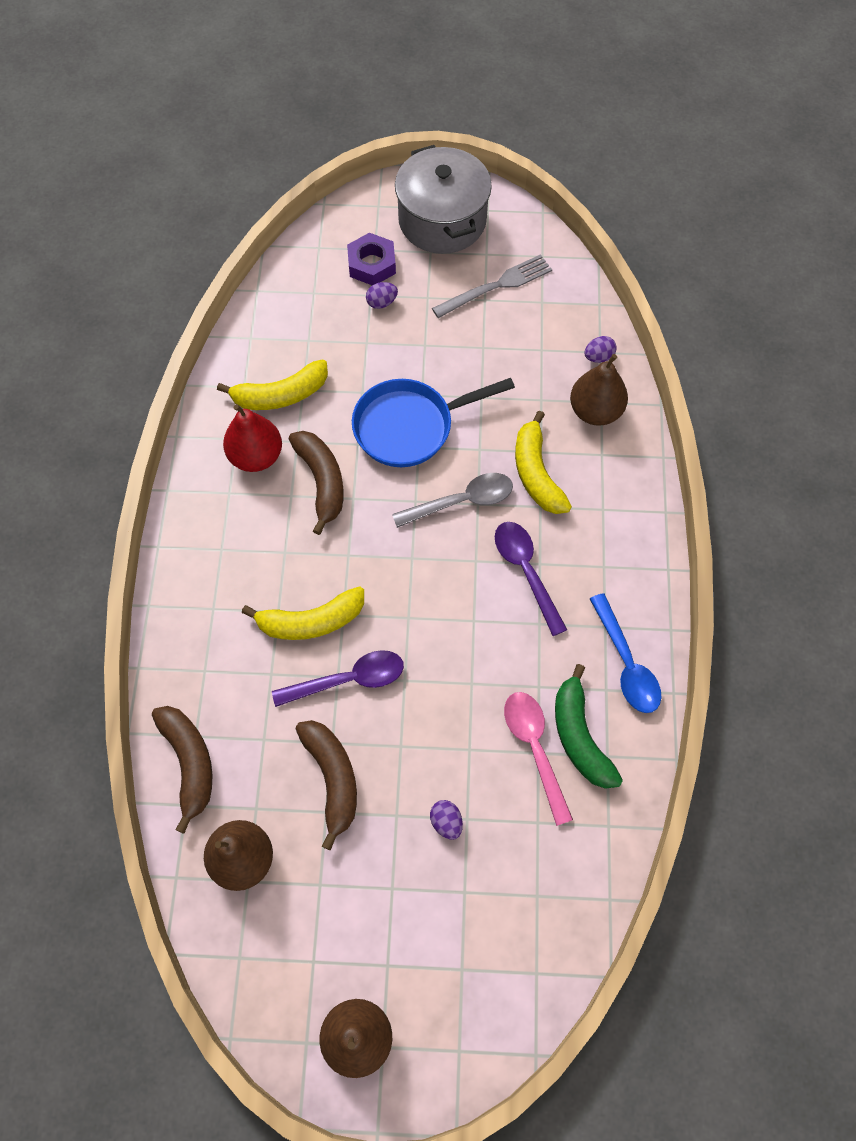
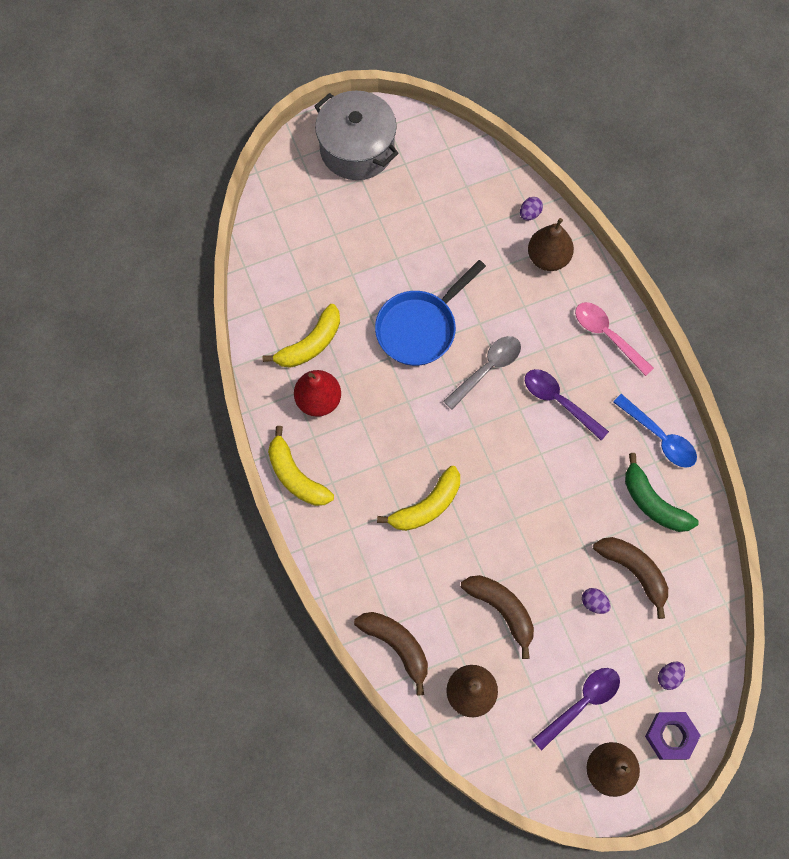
camera: 25 degrees left, 5 degrees up
purple spoon [272,650,404,707] -> purple spoon moved to [532,668,620,751]
brown banana [289,431,344,535] -> brown banana moved to [593,537,668,619]
purple nut [347,233,396,285] -> purple nut moved to [645,712,701,760]
purple egg [366,282,398,309] -> purple egg moved to [658,662,685,690]
grey fork [432,254,552,318] -> none
pink spoon [504,692,573,826] -> pink spoon moved to [575,302,654,376]
yellow banana [515,410,572,514] -> yellow banana moved to [268,426,334,506]

